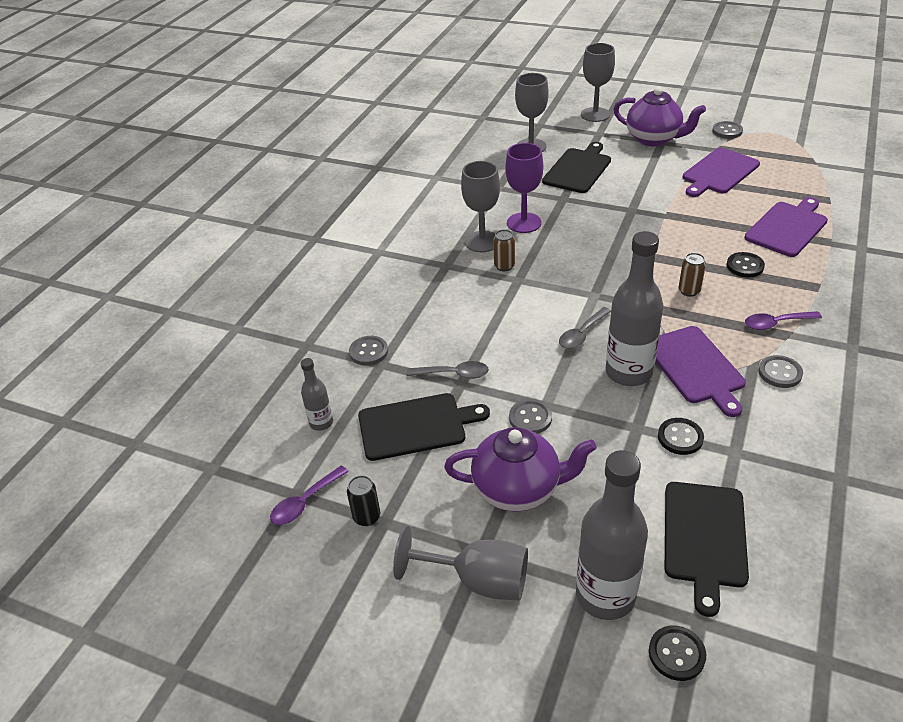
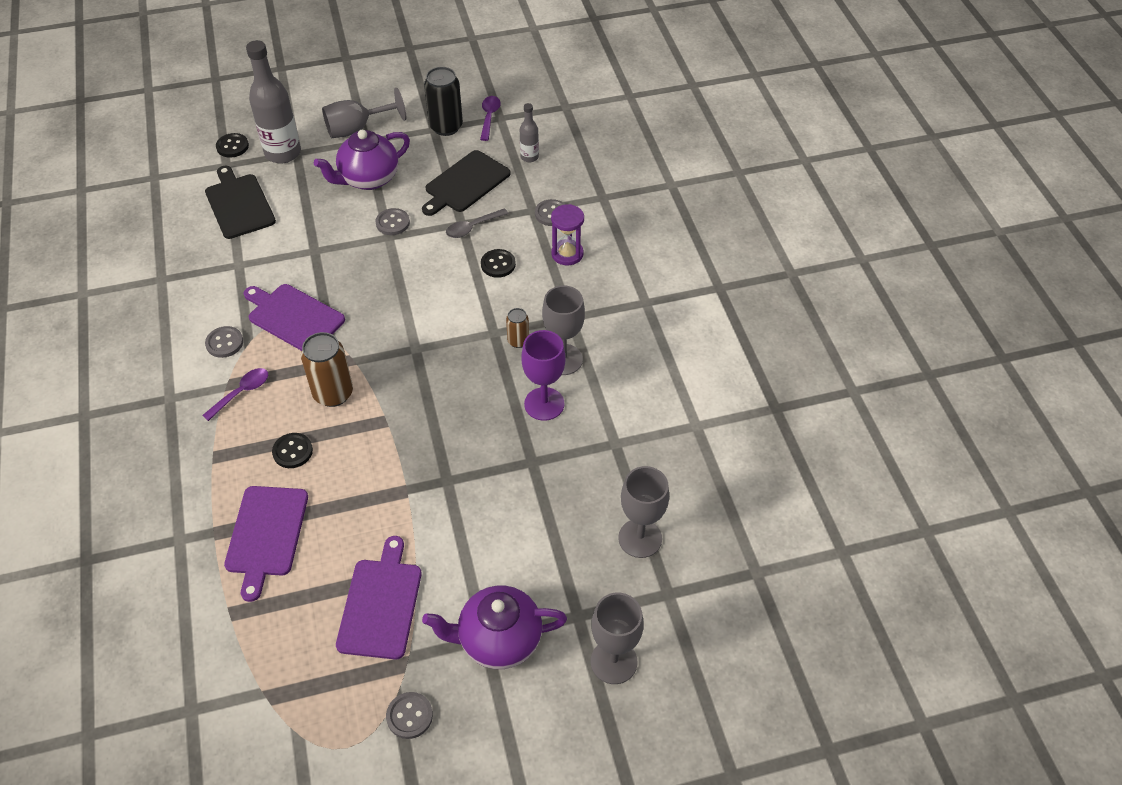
camera: 140 degrees right, 10 degrees up
black can [347,475,380,526] -> black can [424,67,463,136], size x1.81
black cutting board [542,142,611,193] -> none
grey spoon [559,307,611,349] -> none
grey bottle [606,231,663,386] -> none
black button [658,418,704,455] -> black button moved to [481,249,516,278]
brown can [679,253,706,297] -> brown can [301,332,353,407], size x1.81
none -> purple hourglass [551,204,584,265]

